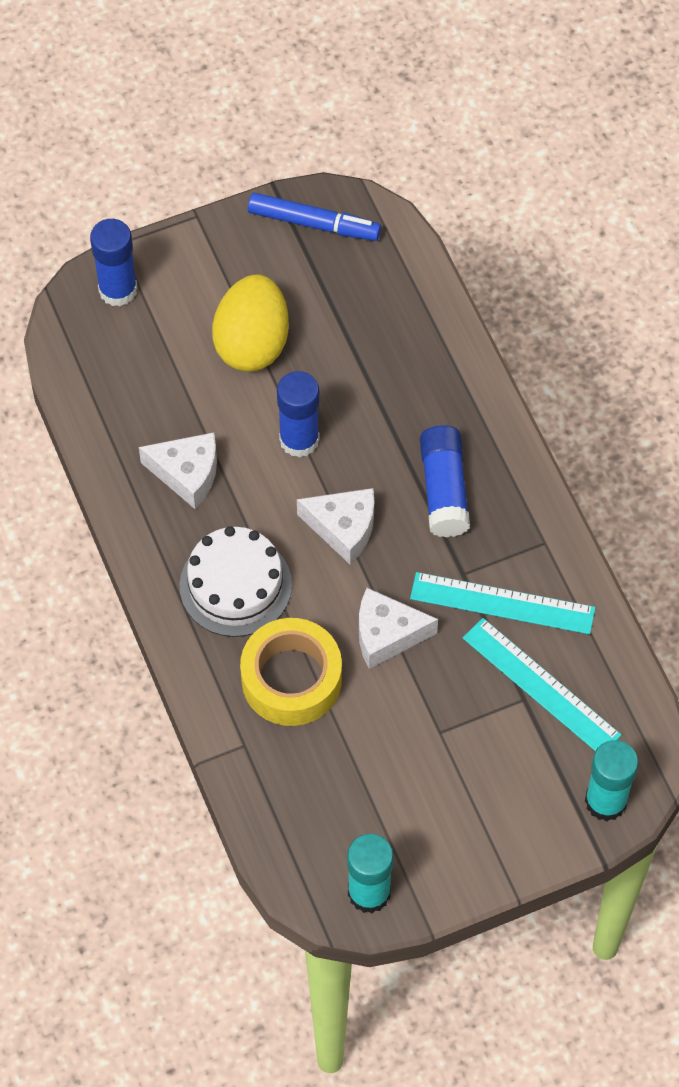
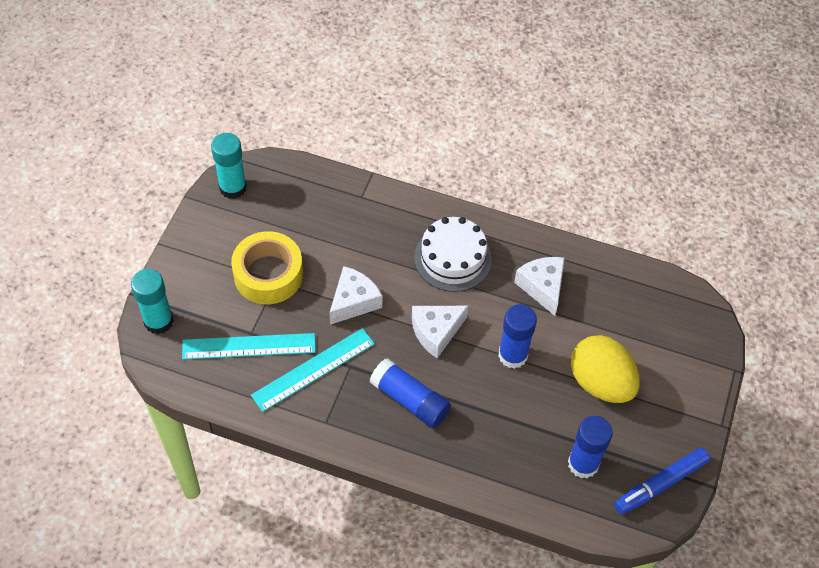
camera: 130 degrees right, 5 degrees down
blue glue stick [90,219,138,306] -> blue glue stick moved to [568,416,613,478]
white cheese [139,432,217,509] -> white cheese turned 105 degrees clockwise [514,257,565,316]
yellow tape [240,618,342,726] -> yellow tape moved to [231,231,303,304]

